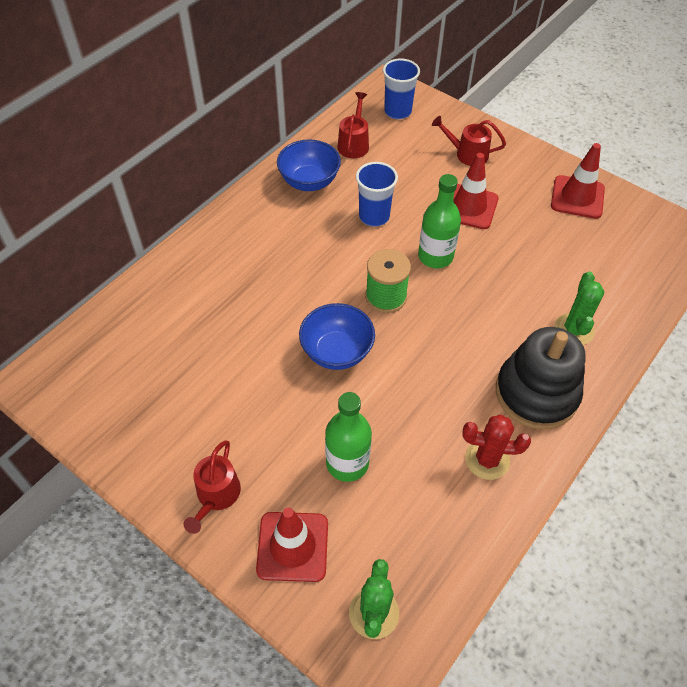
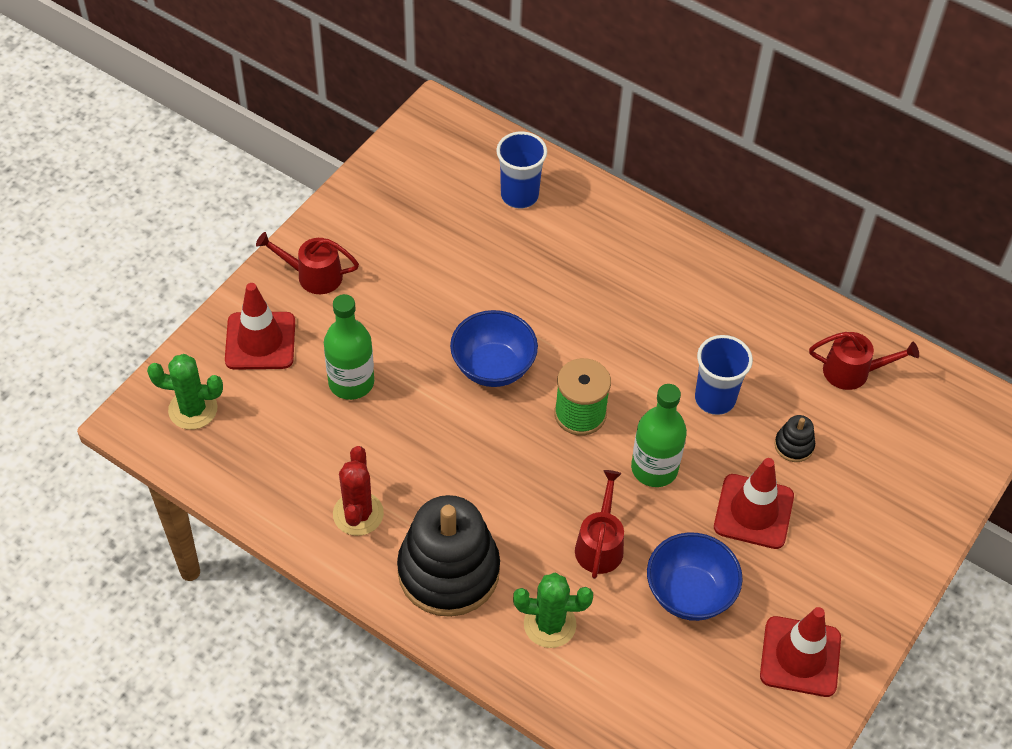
camera: 85 degrees right, 0 degrees up
blue bowl [277,139,341,191] -> blue bowl moved to [647,532,743,621]
blue cup [383,59,420,119] -> blue cup moved to [496,132,547,208]
red watering can [432,116,506,166] -> red watering can moved to [575,470,624,579]
none -> black stacking toy [774,415,815,462]

